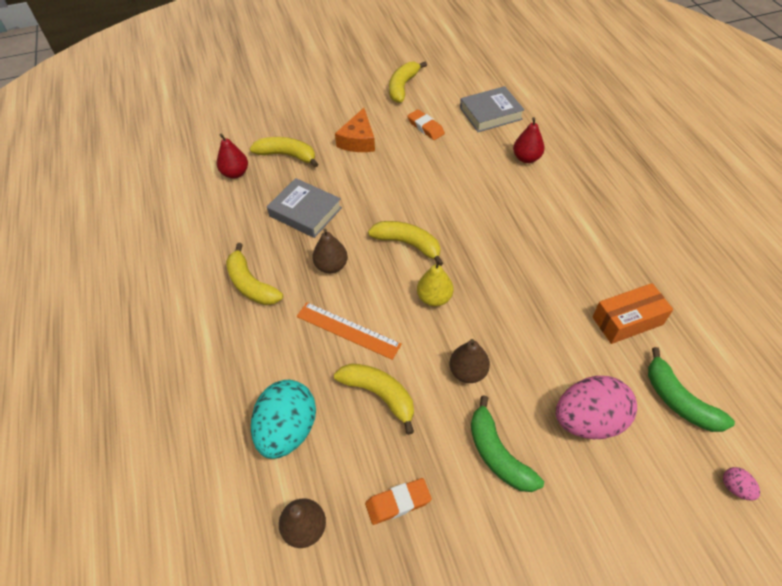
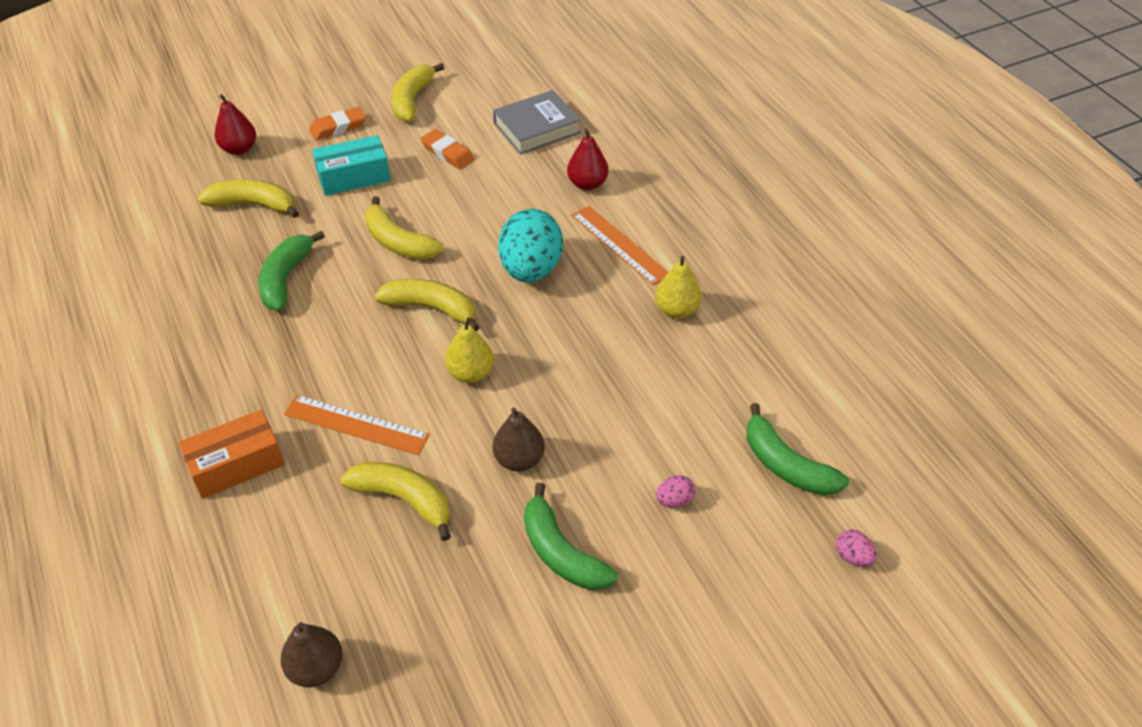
camera: 10 degrees left, 5 degrees down
red pear [217,134,248,179] -> red pear moved to [215,94,256,155]
yellow banana [226,243,283,305] -> yellow banana moved to [365,196,443,260]
turquoise egg [251,380,316,459] -> turquoise egg moved to [498,209,563,282]
grey book [267,178,342,238] -> green banana [259,231,325,311]
brown pear [312,229,348,273] -> none
orange cheese [335,108,375,152] -> turquoise box [312,135,391,196]
orange eraser [365,478,432,525] -> orange eraser moved to [309,107,366,140]
pink egg [556,376,637,439] -> pink egg [656,475,695,508], size x0.41
orange box [593,283,673,344] -> orange box moved to [179,410,285,499]
none -> orange ruler [571,206,668,286]
none -> yellow pear [655,256,702,319]

